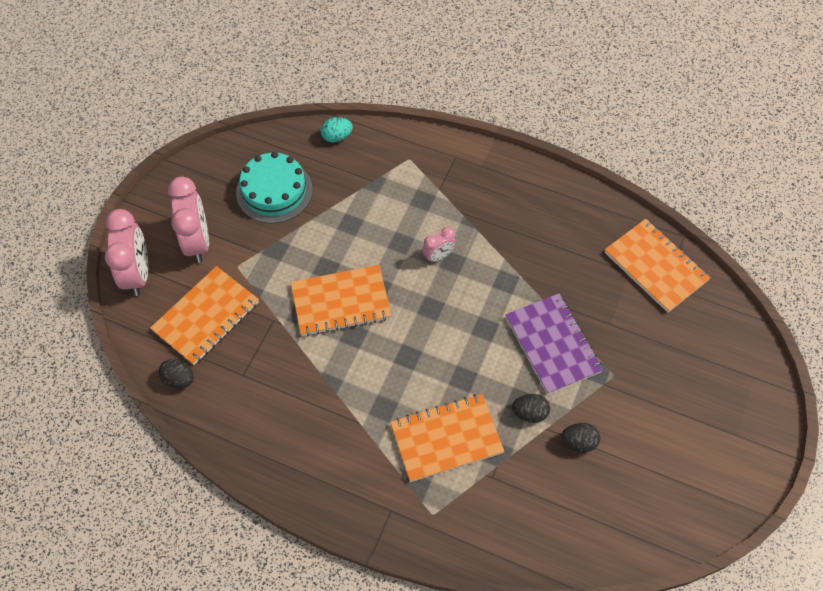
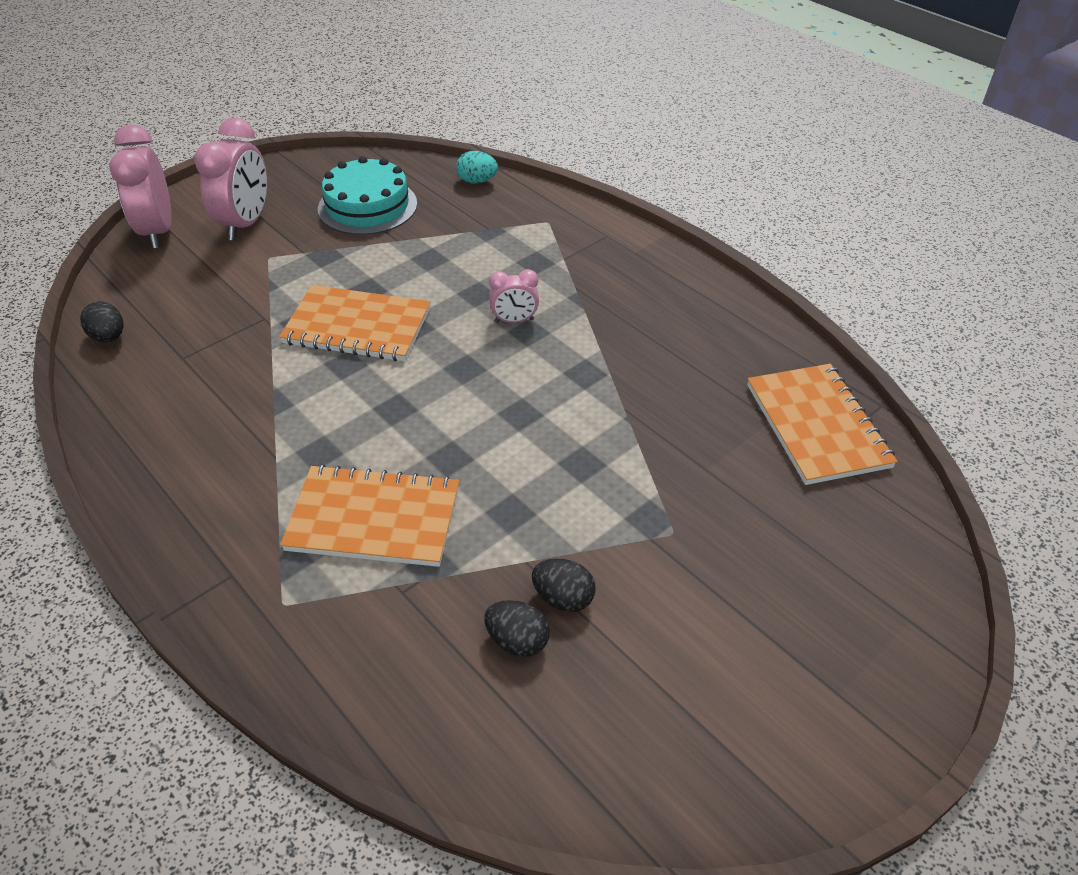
camera: 25 degrees right, 15 degrees down
pink clock [105,209,148,296] -> pink clock turned 150 degrees clockwise [109,124,172,248]
orange notebook [150,266,259,365] -> none
purple notebook [506,293,603,395] -> none
black egg [512,394,550,423] -> black egg moved to [484,600,550,657]

